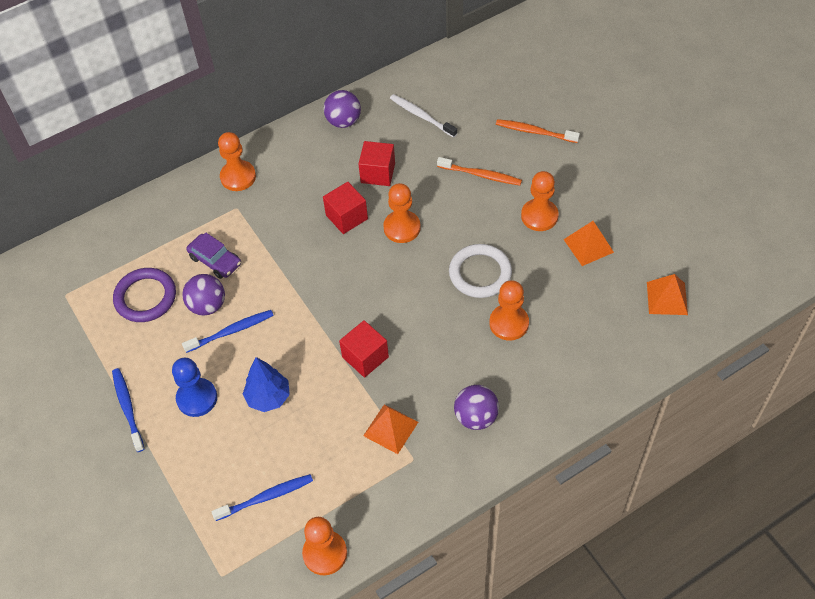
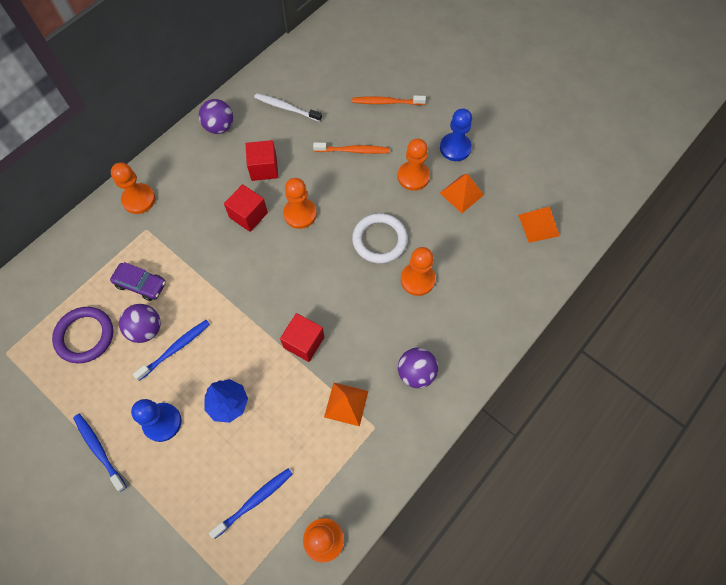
camera: 20 degrees left, 10 degrees up
none -> blue pawn [440,108,472,161]

